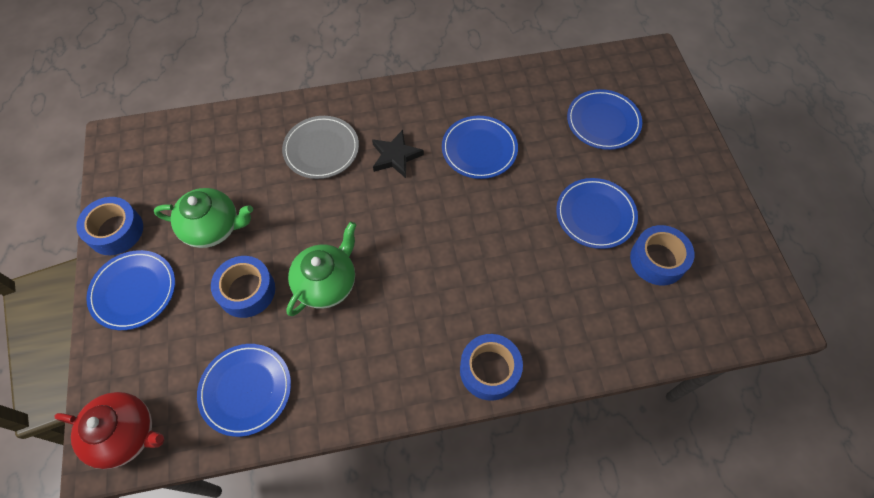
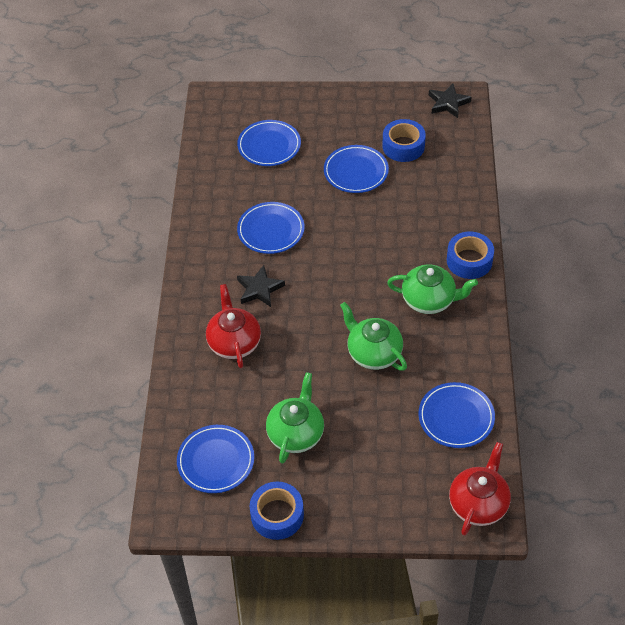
camera: 75 degrees left, 10 degrees down
blue plate [86,250,175,330] -> blue plate moved to [177,425,254,493]
blue tape [211,256,275,318] -> none
grey plate [282,116,359,179] -> red teapot [206,284,261,368]
none -> green teapot [387,264,478,314]
none -> black star [429,84,472,118]

